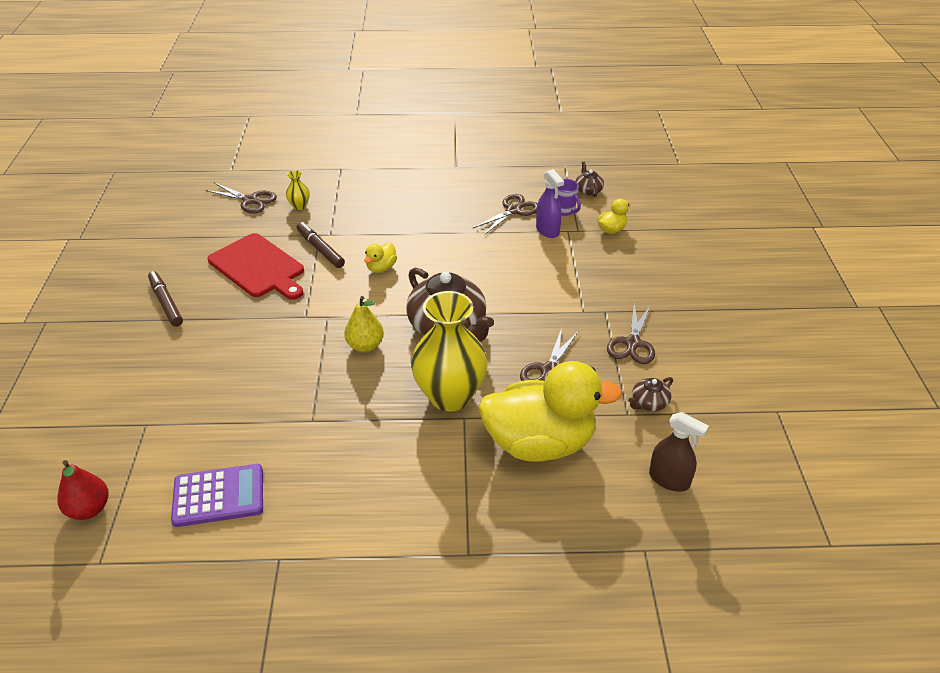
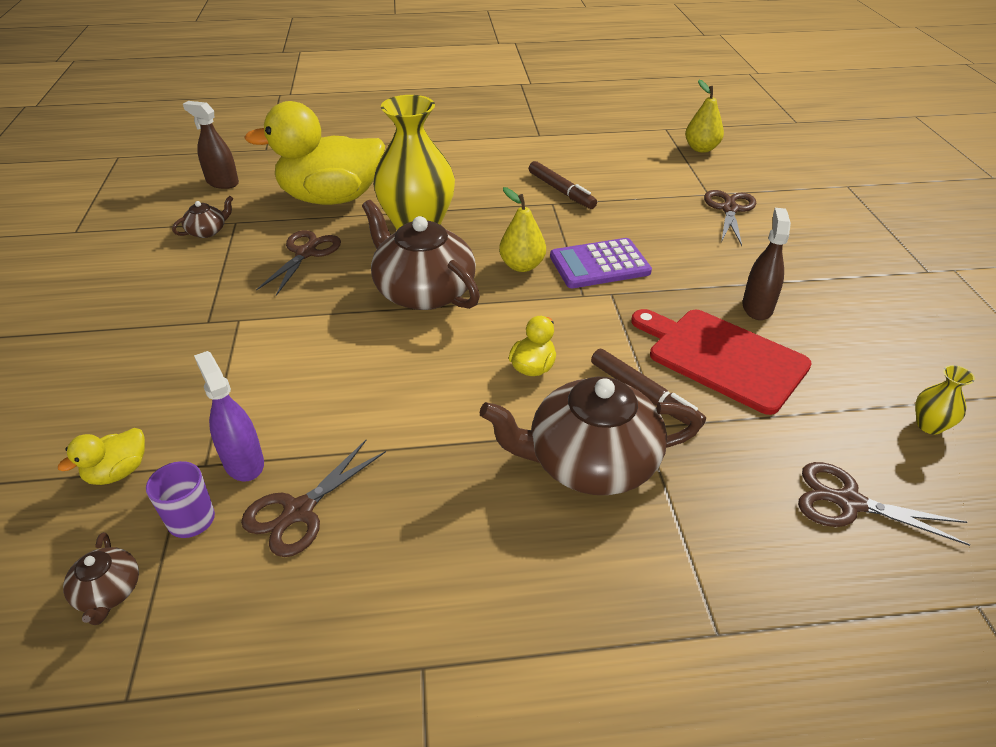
camera: 175 degrees right, 0 degrees up
red pear [58,460,109,520] -> yellow pear [685,80,724,153]
brown marker [148,271,183,327] -> brown marker moved to [529,161,597,209]
purple calculator [171,464,263,527] -> purple calculator moved to [550,238,652,288]
yellow vase [286,170,310,210] -> yellow vase moved to [915,365,975,434]
brown scissors [607,303,655,364] -> brown scissors moved to [704,190,756,246]
none -> brown teapot [480,377,702,495]
none -> brown spray bottle [742,208,791,320]

